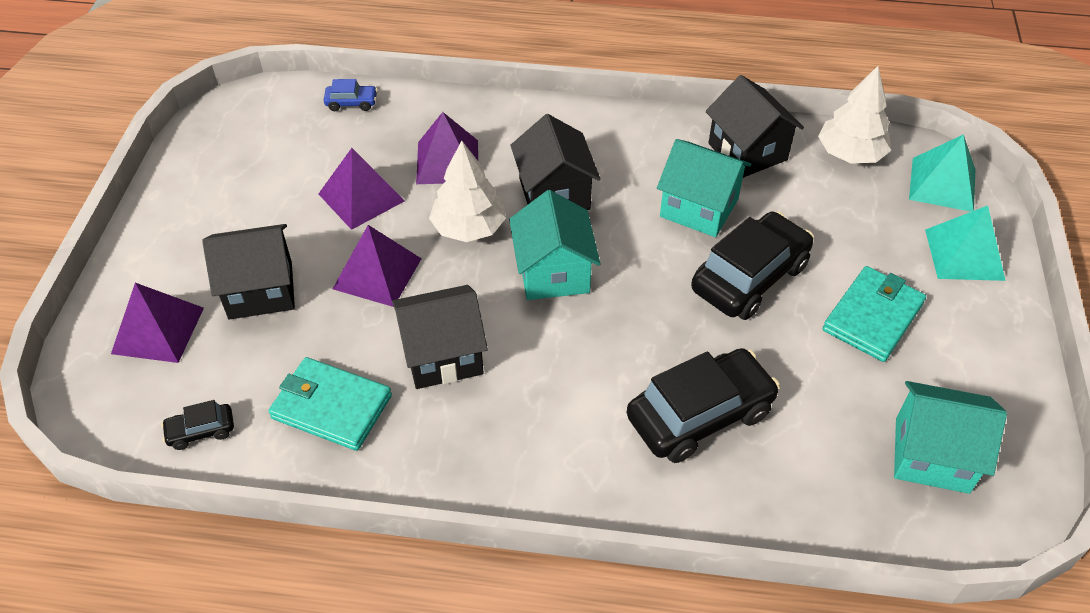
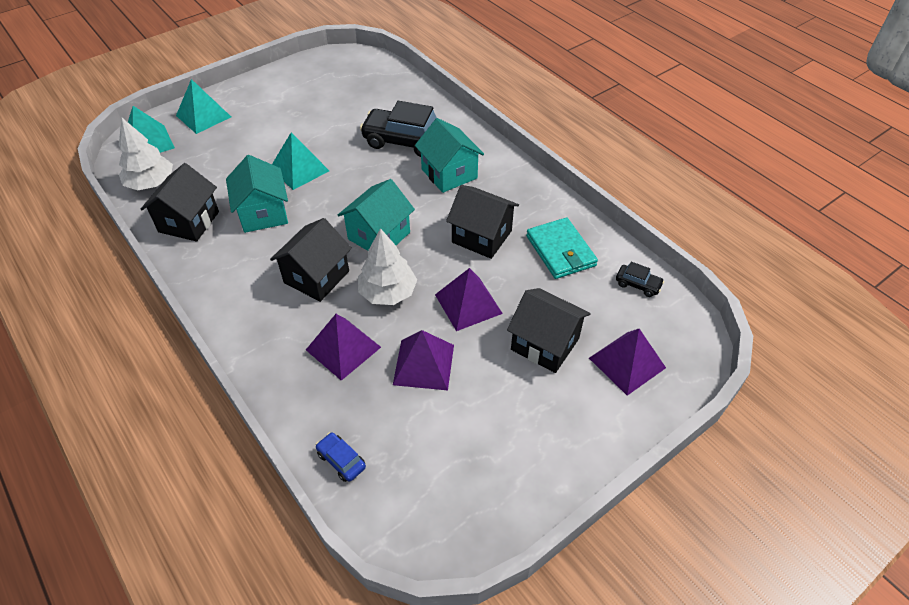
camera: 135 degrees left, 0 degrees up
black car [691,212,814,320] -> turquoise pyramid [272,132,329,190]
turquoise wallet [823,266,926,362] -> none
turquoise house [894,381,1007,494] -> turquoise house moved to [415,118,484,193]

